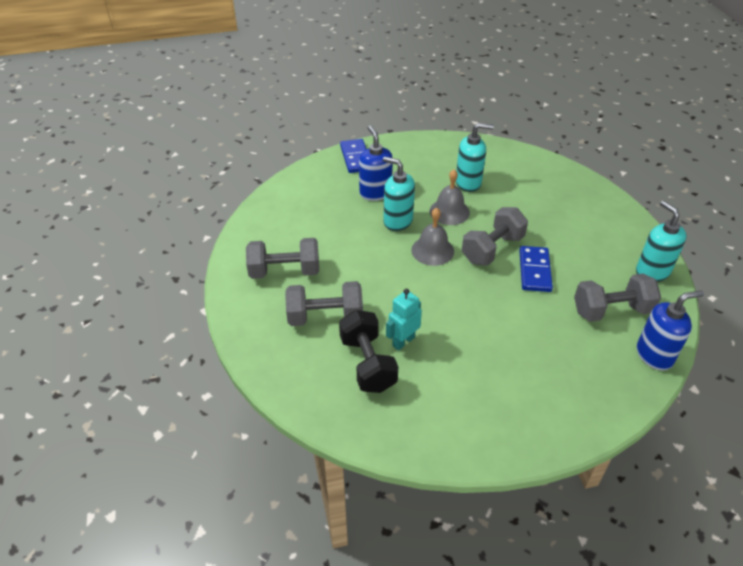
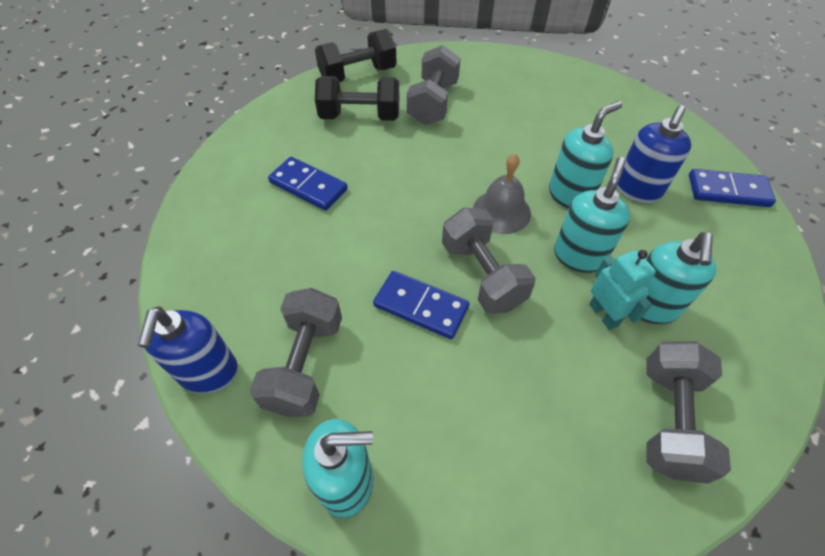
camera: 110 degrees right, 10 degrees up
grey dumbbell [246,238,319,279] -> grey dumbbell moved to [646,341,731,483]
blue soap dispenser [359,126,393,201] -> blue soap dispenser turned 120 degrees clockwise [617,105,691,203]
turquoise robot [386,289,422,350] -> turquoise robot moved to [589,250,656,330]
grey bell [429,169,470,225] -> turquoise soap dispenser [554,157,630,273]
none -> blue domino [268,157,348,211]
none -> black dumbbell [315,29,397,82]

